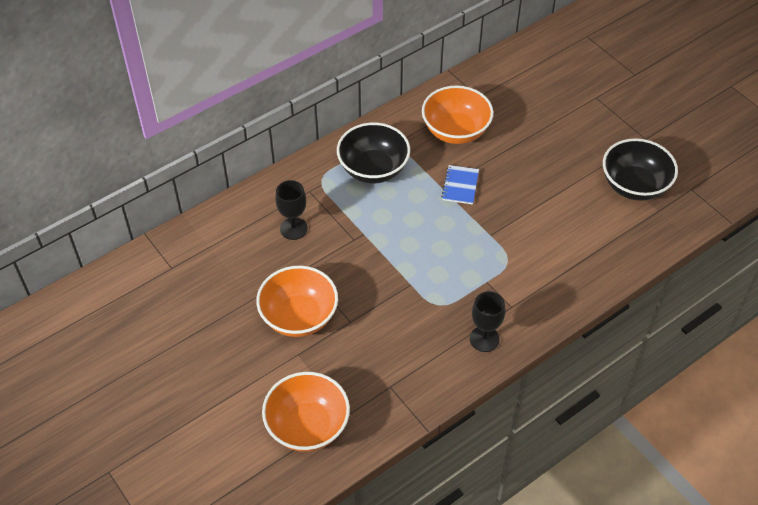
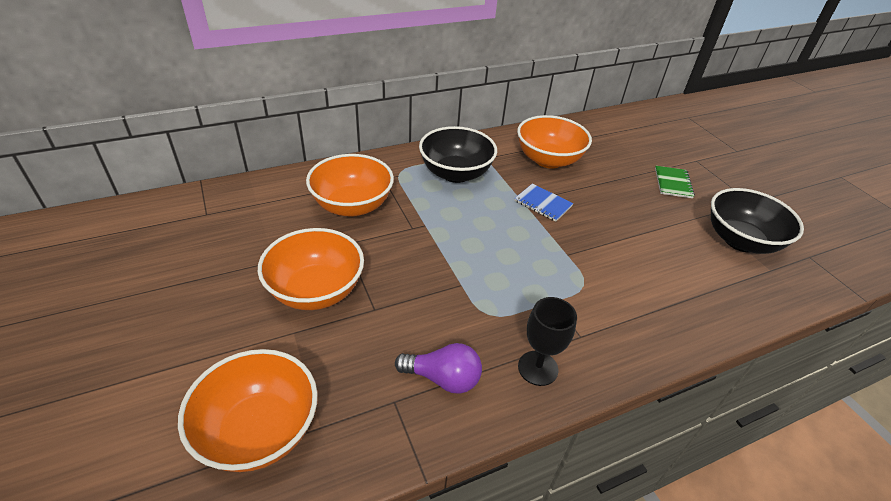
camera: 10 degrees right, 10 degrees down
black goblet [275,180,308,240] -> orange bowl [306,154,394,217]
blue notebook [441,165,479,204] -> blue notebook turned 75 degrees counterclockwise [514,184,574,222]
none -> purple light bulb [395,343,482,394]
none -> green notebook [655,166,695,198]

